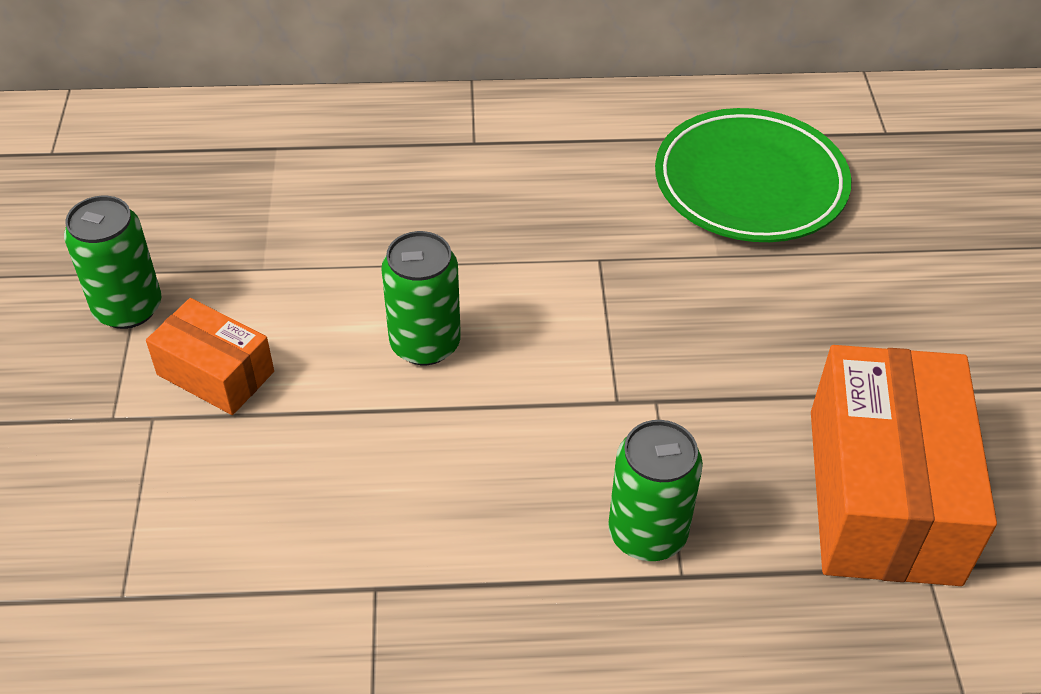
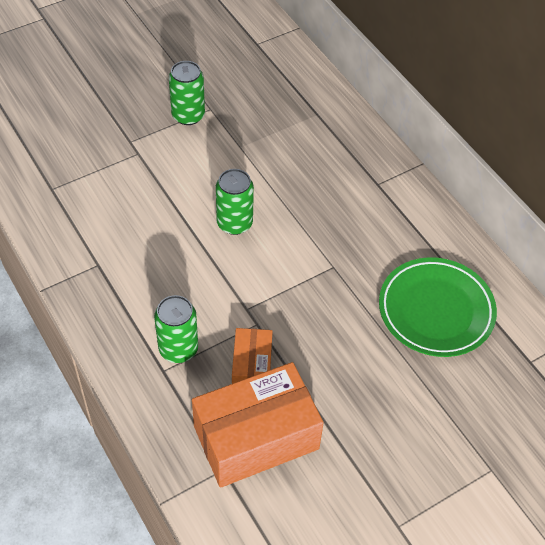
camera: 60 degrees right, 5 degrees up
orange box [146,298,274,415] -> orange box moved to [232,328,273,384]

